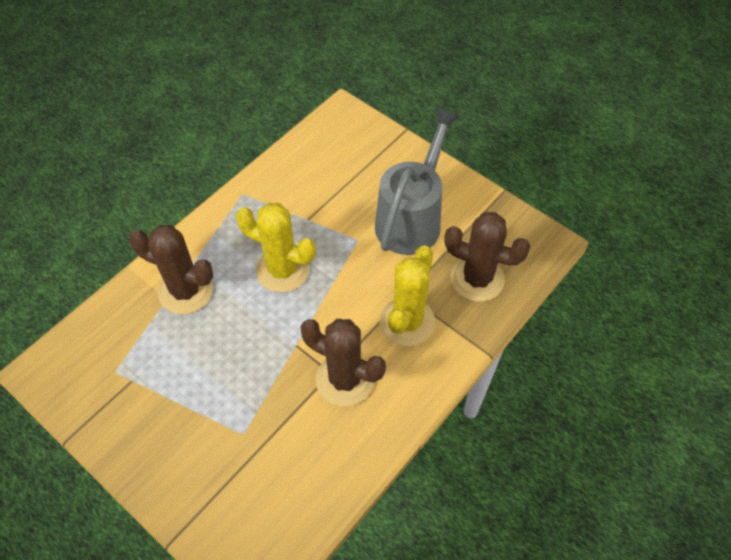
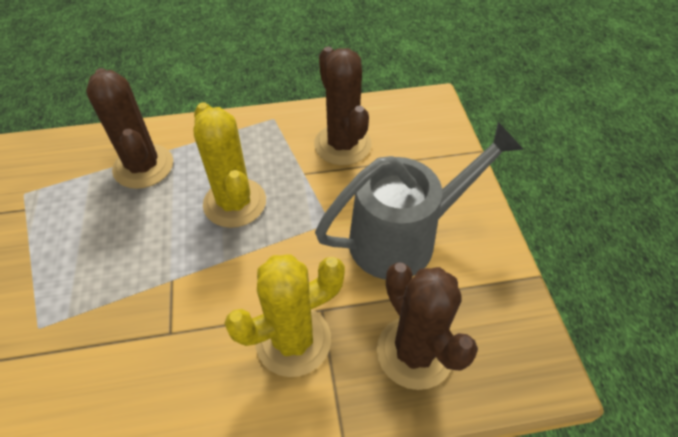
camera: 40 degrees right, 5 degrees down
brown cactus [300,319,386,406] -> brown cactus moved to [314,47,372,165]

